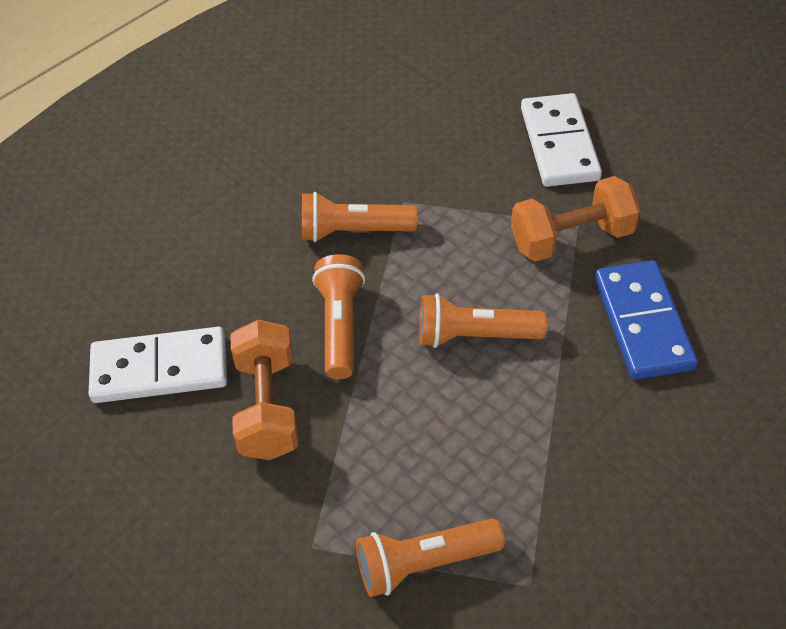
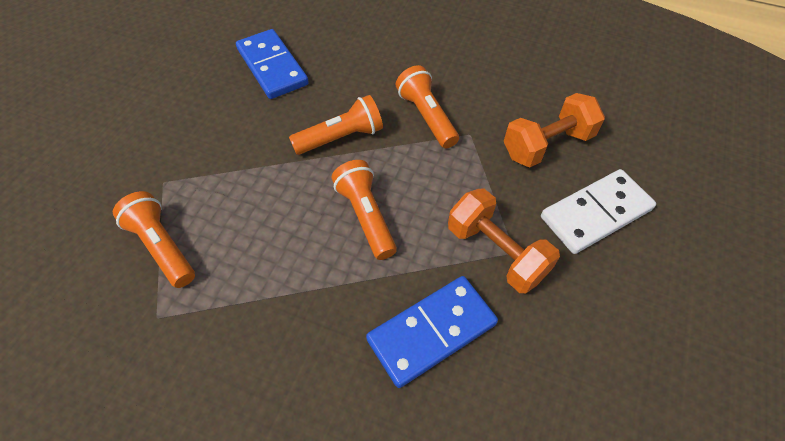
camera: 65 degrees right, 5 degrees up
white domino [88,327,227,403] -> blue domino [236,29,309,99]
orange dumbbell [230,320,298,460] -> orange dumbbell moved to [504,93,605,168]

